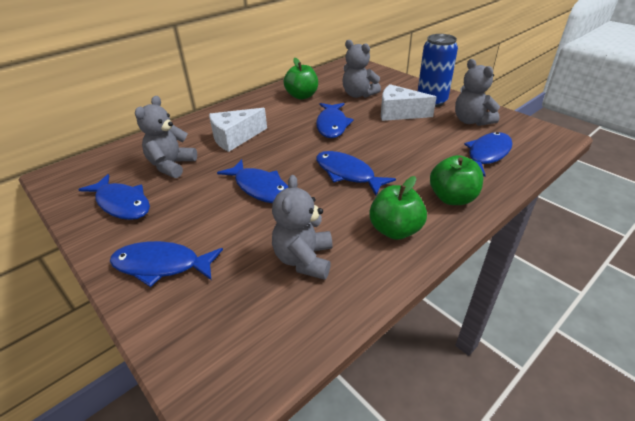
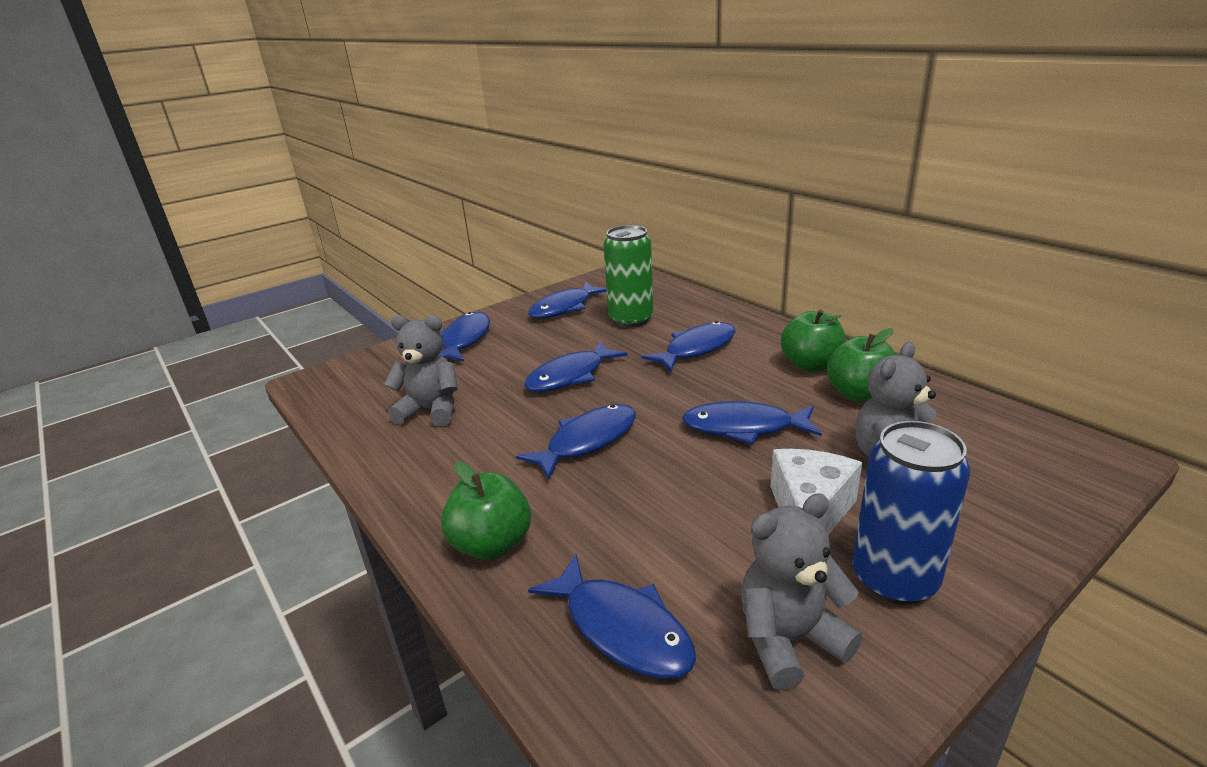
camera: 95 degrees right, 10 degrees down
grey teddy bear [135,96,197,178] -> green can [603,225,653,327]
white cheese [209,108,267,152] -> blue fish [641,321,736,372]
green apple [369,176,427,240] -> green apple moved to [781,310,846,372]

